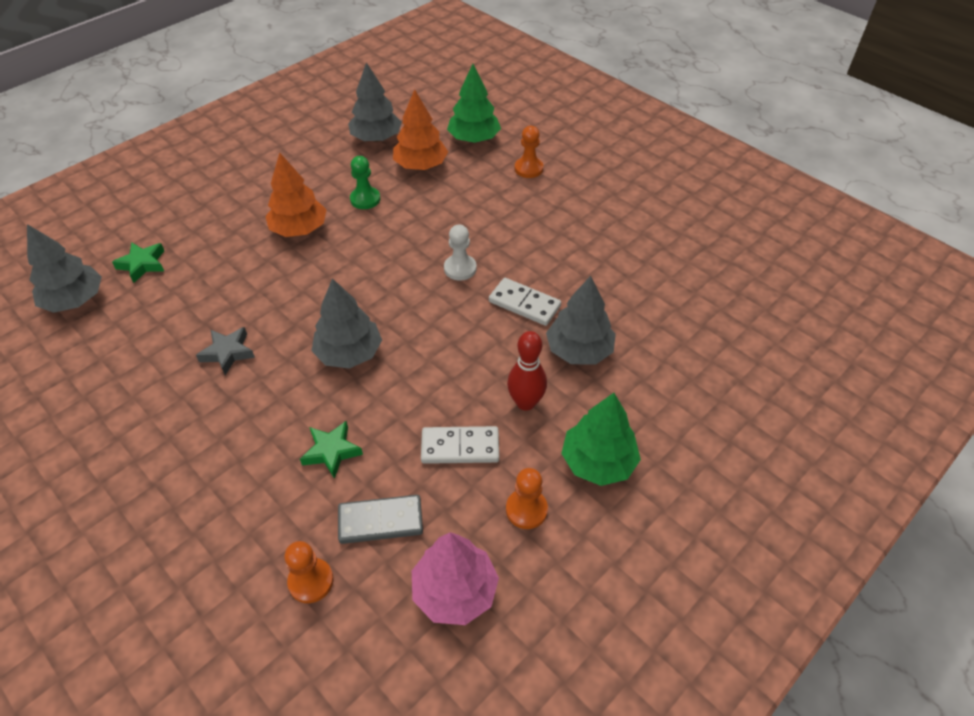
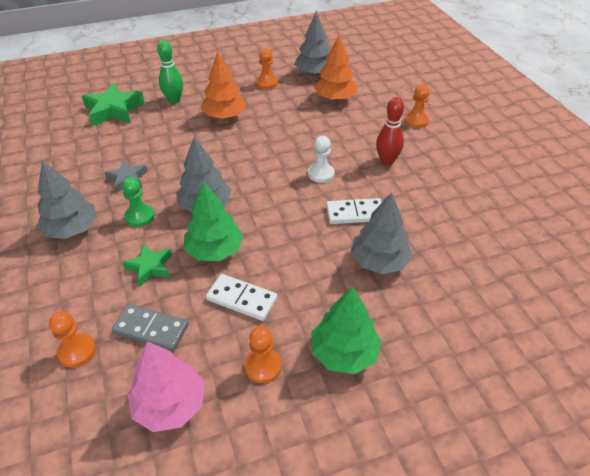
camera: 25 degrees right, 5 degrees down
grey tree [27,224,102,313] -> grey tree moved to [37,160,97,239]
green star [112,242,164,283] -> green star [82,83,145,126], size x1.68
green pawn [350,156,380,209] -> green pawn moved to [122,177,155,227]
green tree [447,64,501,143] -> green tree moved to [184,181,244,261]
white domino [489,278,561,326] -> white domino turned 60 degrees counterclockwise [326,198,382,224]
red bowling pin [507,331,547,410] -> red bowling pin moved to [376,97,404,166]
none -> green bowling pin [157,40,183,104]
none -> orange pawn [256,48,278,89]

